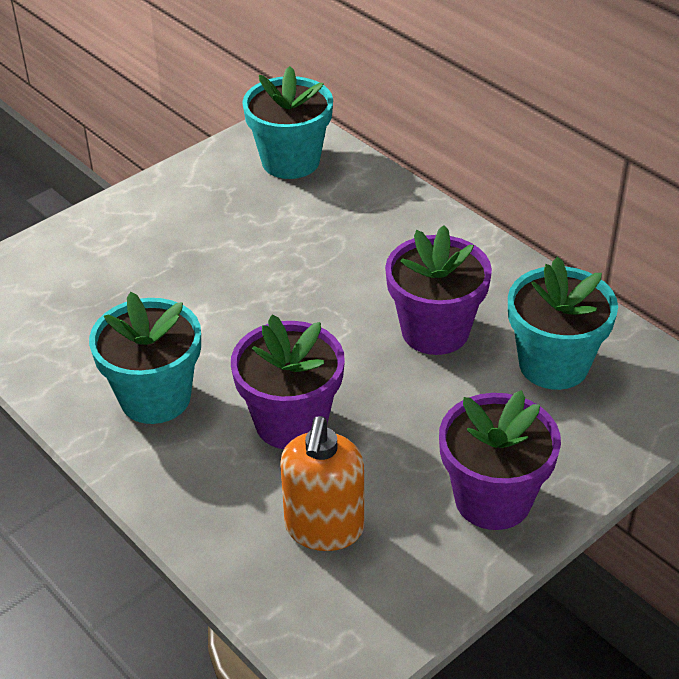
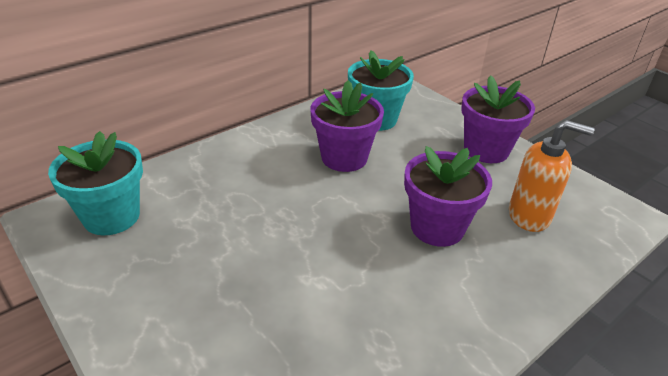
camera: 90 degrees left, 5 degrees down
turquoise flower pot [89,292,201,424] -> none

